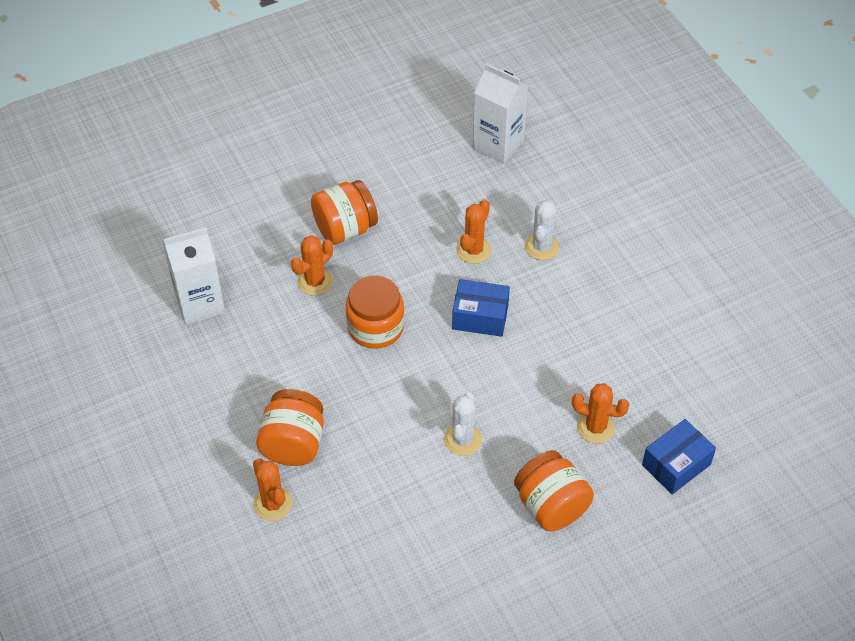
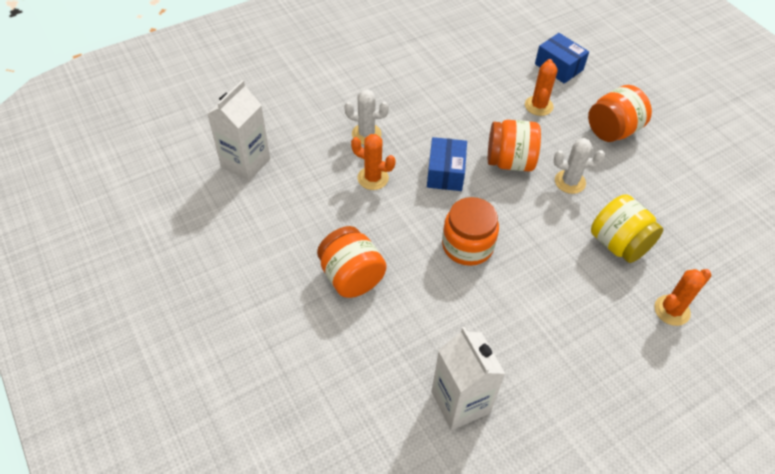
camera: 95 degrees left, 0 degrees up
orange jar [256,389,324,466] -> orange jar moved to [488,120,541,171]
orange cactus [291,235,333,296] -> none
none -> yellow jar [591,194,663,263]

